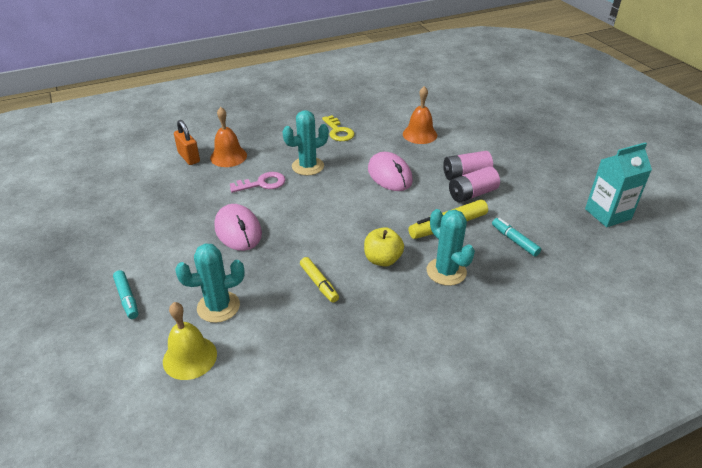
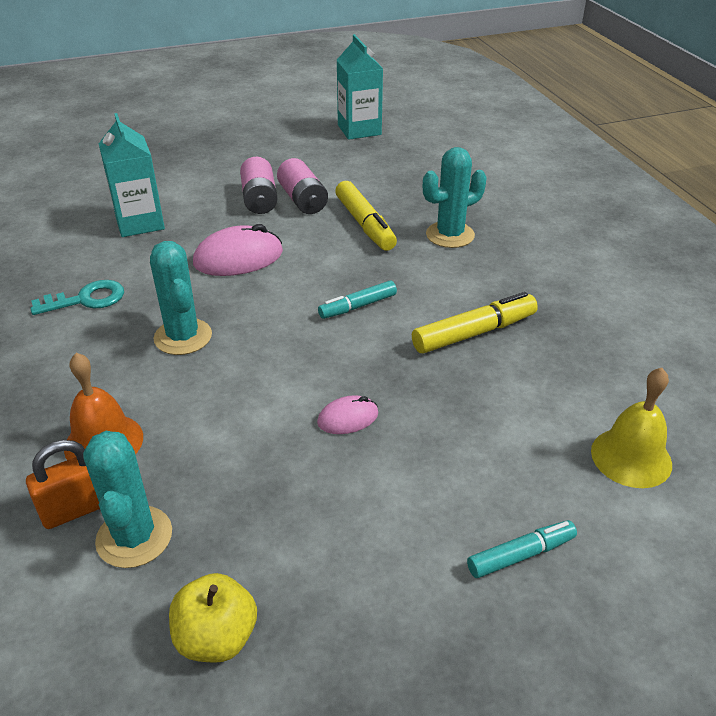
camera: 85 degrees left, 0 degrees up
turquoise cactus [175,243,245,323] -> turquoise cactus moved to [83,431,172,568]
pink mouse [215,204,262,251] -> pink mouse [317,395,378,434], size x0.55
pink key [230,172,285,193] -> none
yellow marker [300,257,339,303] -> yellow marker [412,292,538,354], size x1.55
yellow key [322,115,355,141] -> turquoise key [30,280,124,315]
yellow apple [364,227,404,267] -> yellow apple moved to [169,573,257,663]
orange bell [403,86,437,144] -> turquoise carton [99,113,165,237]
turquoise marker [492,218,541,257] -> turquoise marker moved to [318,281,397,319]

